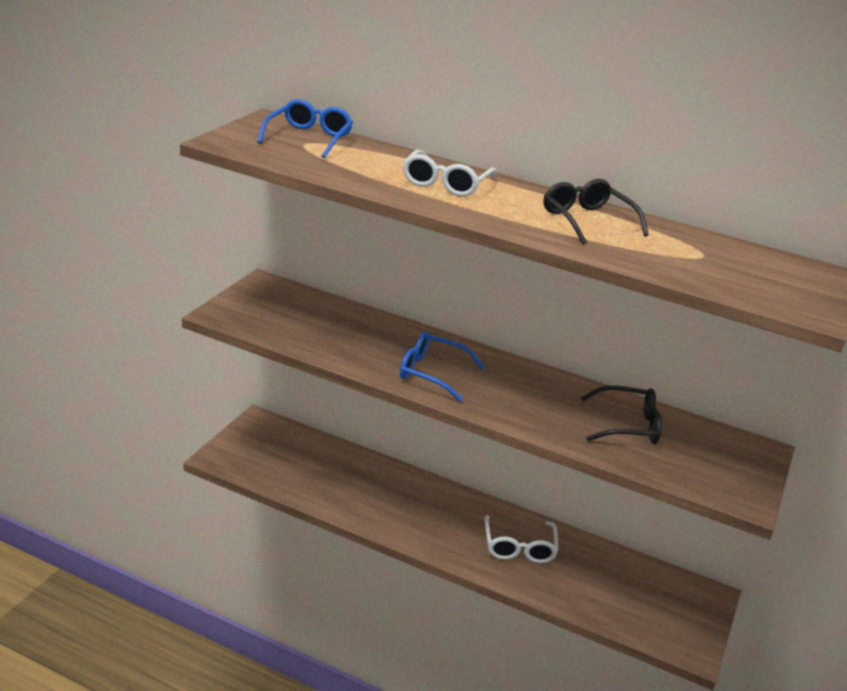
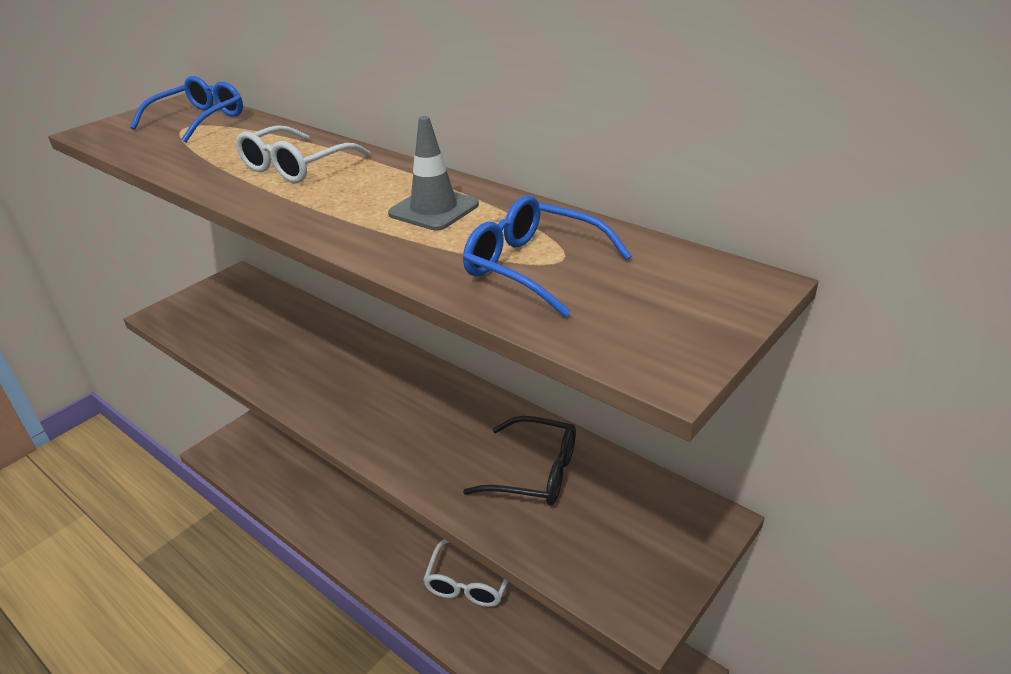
camera: 20 degrees right, 5 degrees up
blue glasses [400,332,484,402] -> blue glasses moved to [463,196,632,317]
black glasses [543,179,649,244] -> grey traffic cone [388,116,479,231]

